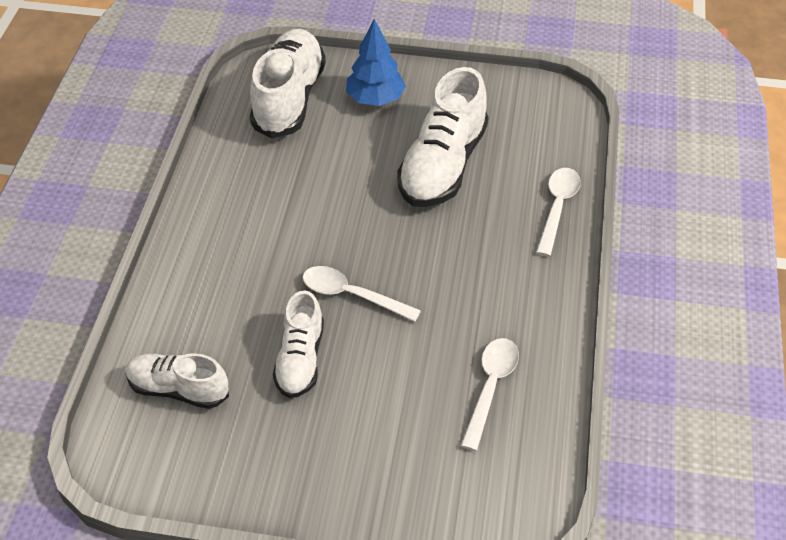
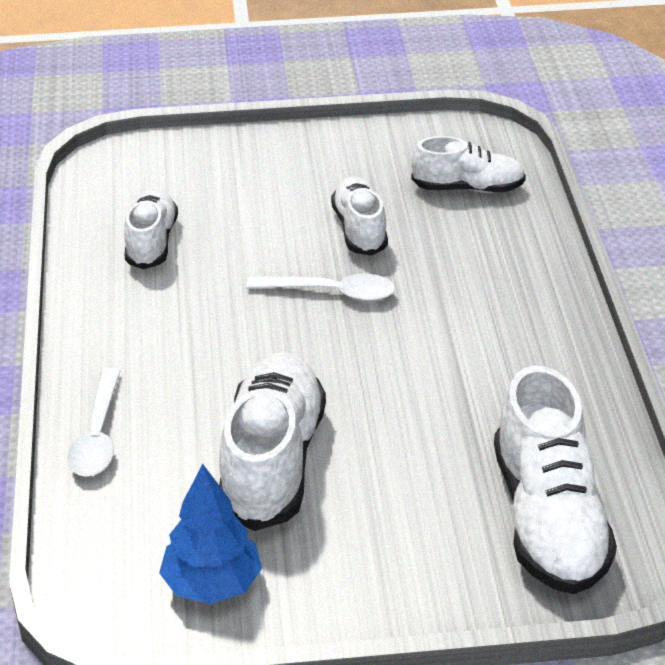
camera: 165 degrees right, 10 degrees down
blue tree [346,19,406,106] -> blue tree moved to [159,464,262,604]
white spoon [461,338,519,451] -> white shoe [124,188,178,269]

